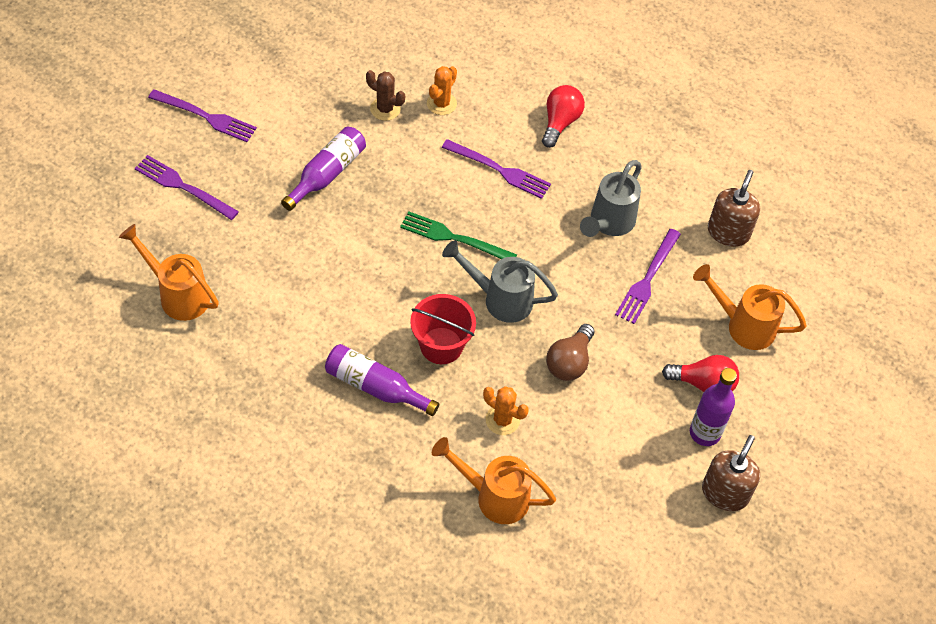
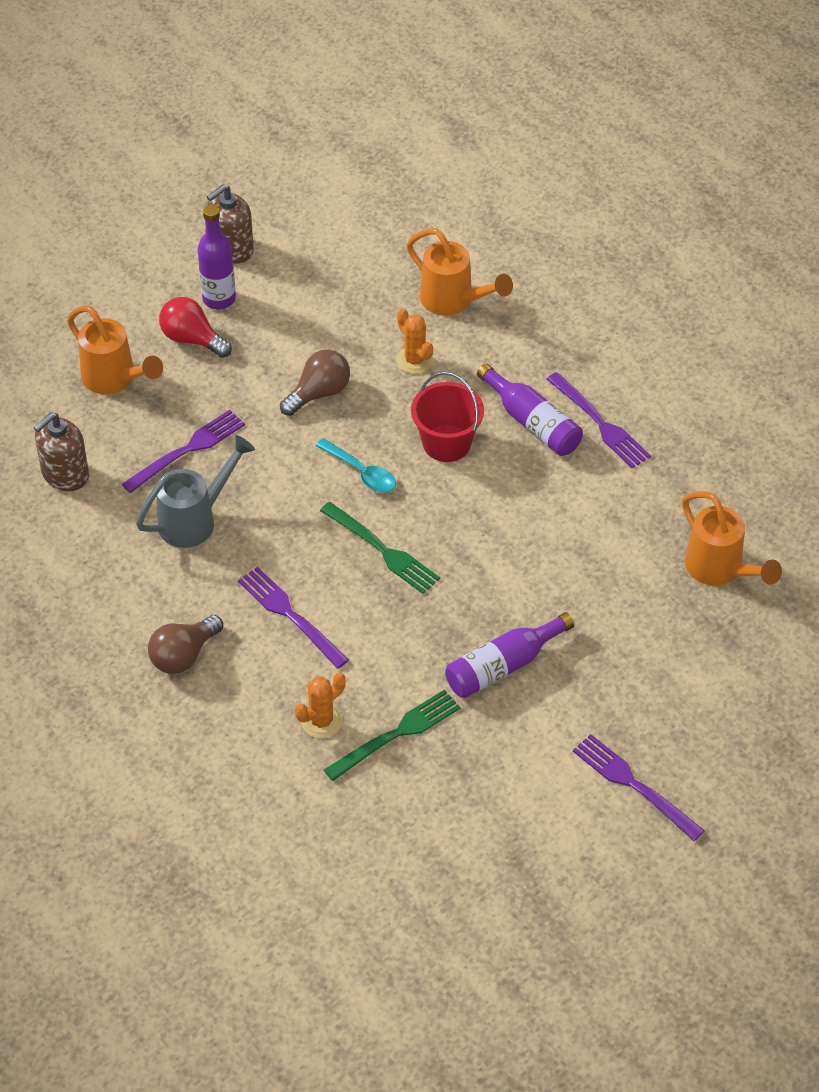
camera: 155 degrees left, 5 degrees down
purple fork [135,155,239,220] -> purple fork moved to [547,372,651,468]
brown cactus [366,70,405,121] -> green fork [324,689,460,781]
grey watering can [442,240,558,323] -> turquoise spoon [316,438,396,493]
red light bulb [542,85,585,148] -> brown light bulb [148,615,223,674]

